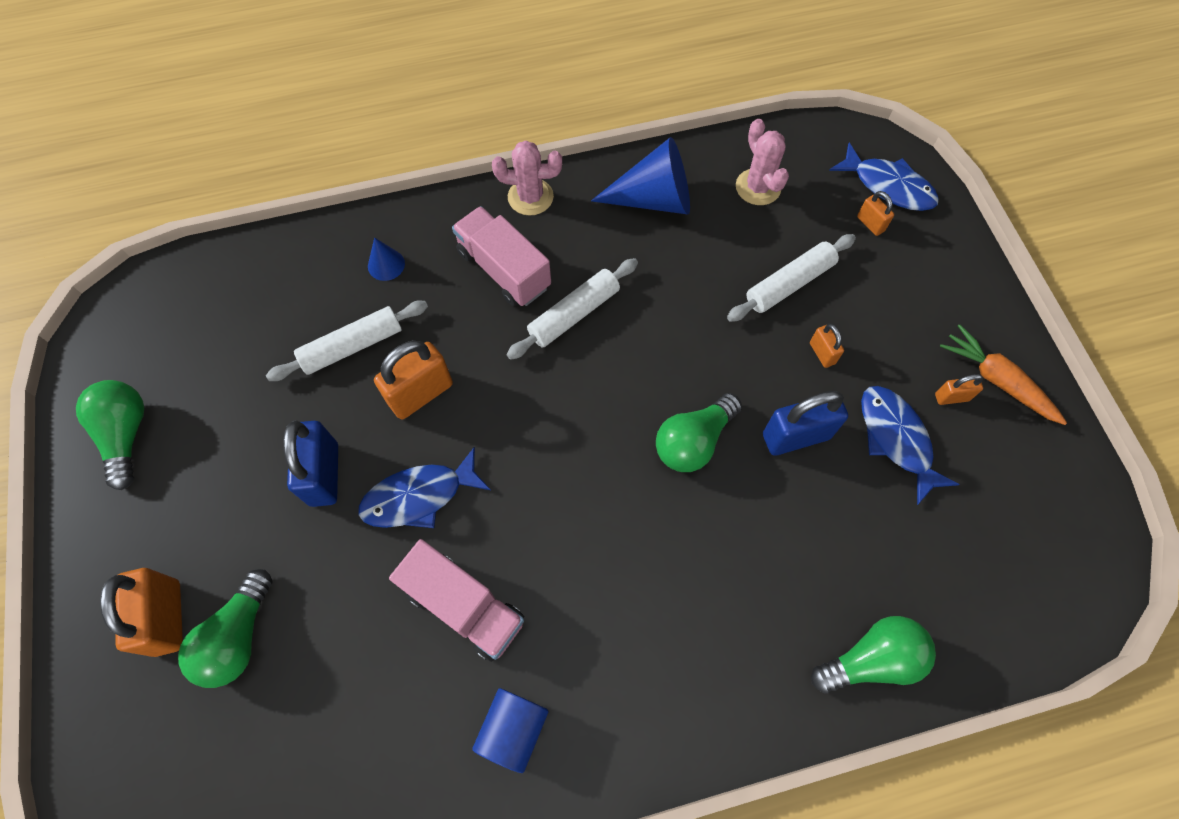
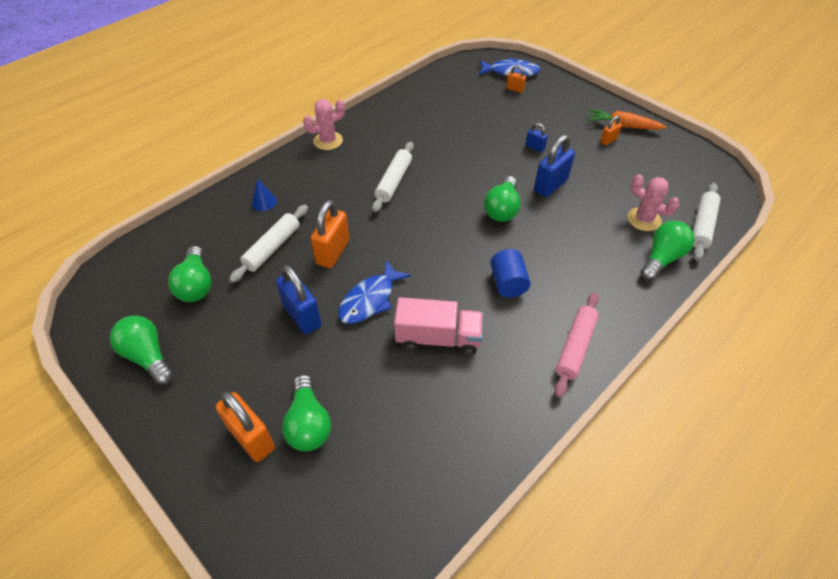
camera: 30 degrees left, 15 degrees down
pink truck [452,206,551,306] -> none
blue cylinder [472,688,549,773] -> blue cylinder moved to [490,249,531,297]
blue cone [591,137,690,215] -> none
white rolling pin [727,234,856,322] -> white rolling pin moved to [693,183,720,260]
pink cactus [736,119,789,205] -> pink cactus moved to [628,174,680,231]
orange padlock [810,324,844,368] -> blue padlock [525,123,548,152]
blue fish [861,386,960,505] -> none
none -> green light bulb [168,246,212,302]
none -> pink rolling pin [554,292,599,398]

